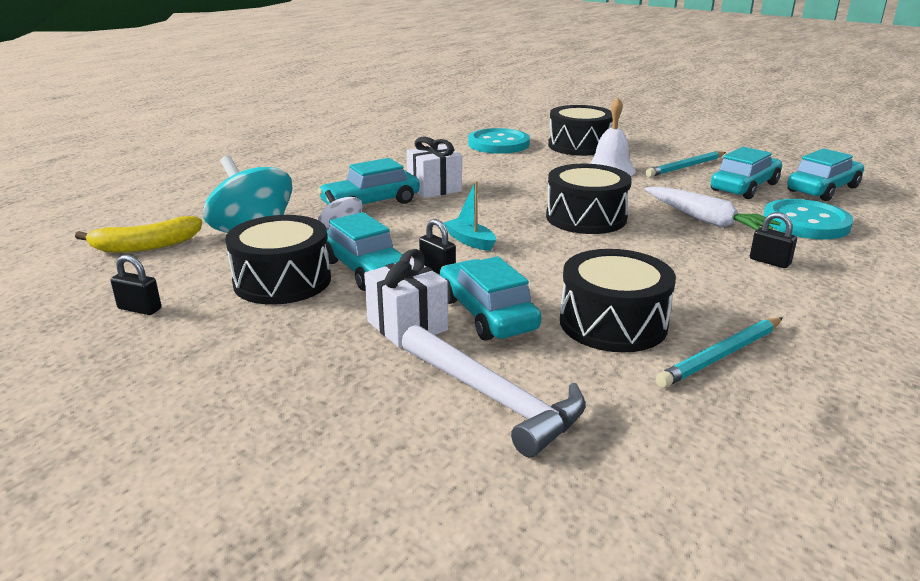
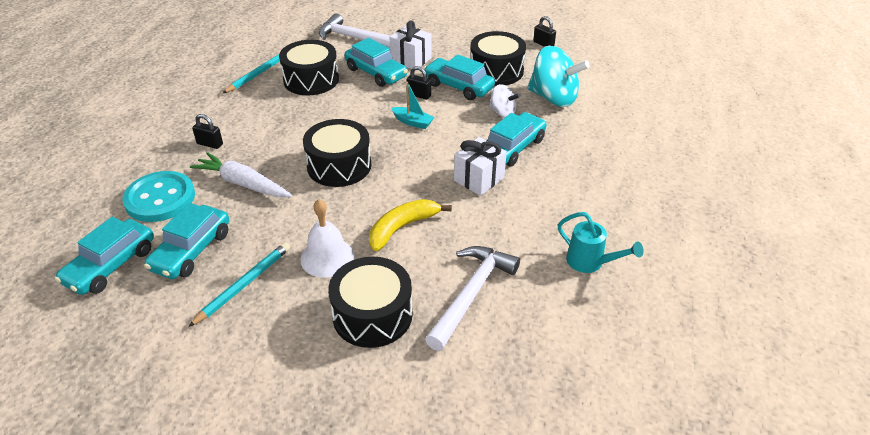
camera: 160 degrees right, 15 degrees up
yellow banana [75,216,202,253] -> yellow banana moved to [369,199,452,251]
black padlock [111,255,161,315] -> black padlock turned 45 degrees clockwise [533,16,556,47]
turquoise button [468,128,530,154] -> white hammer [425,246,520,351]
none -> turquoise watering can [558,212,644,273]

